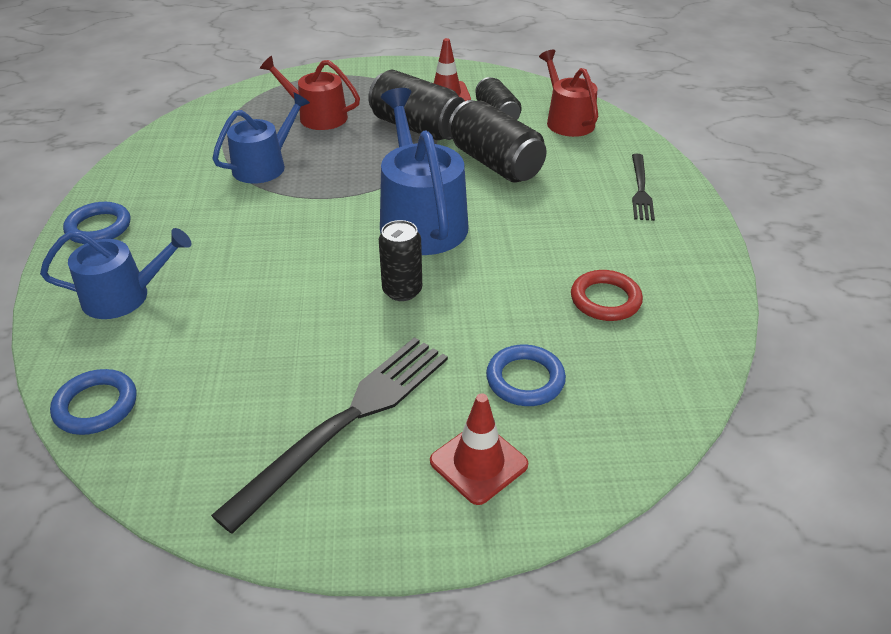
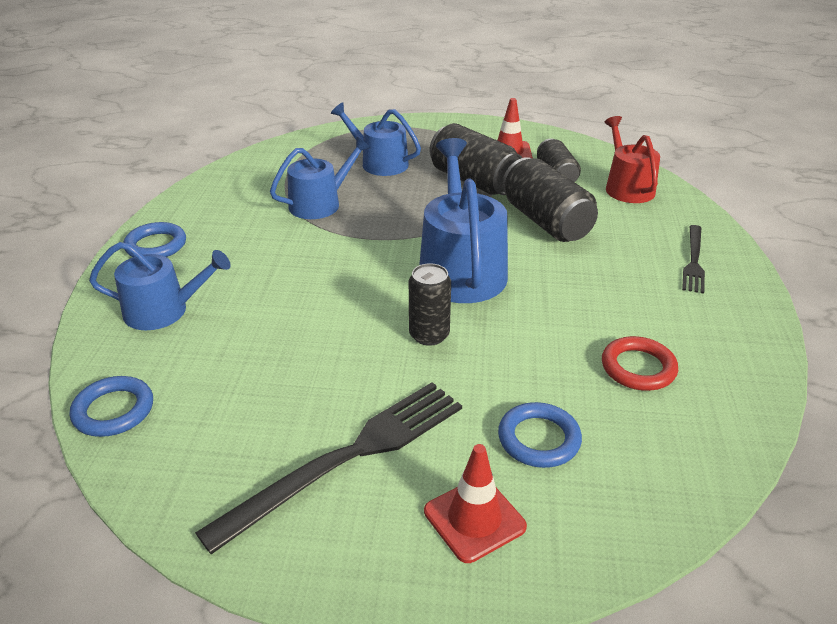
camera: 10 degrees right, 5 degrees down
red watering can [260,56,360,130] -> blue watering can [331,102,421,176]

